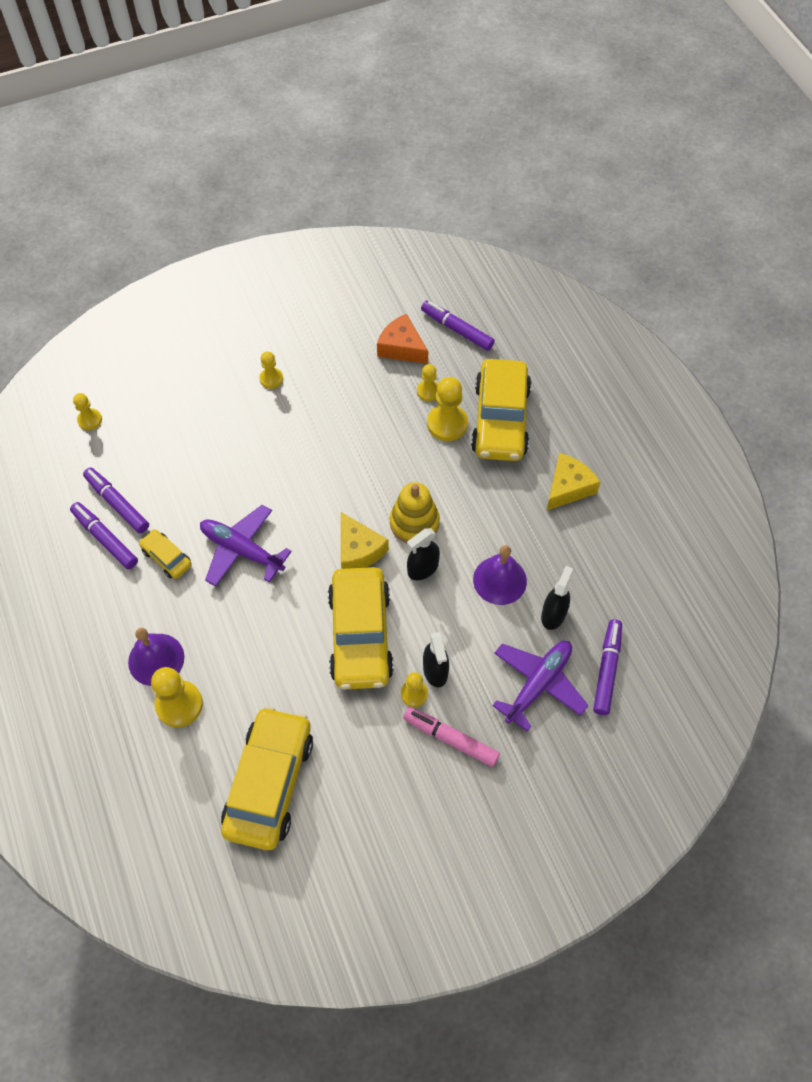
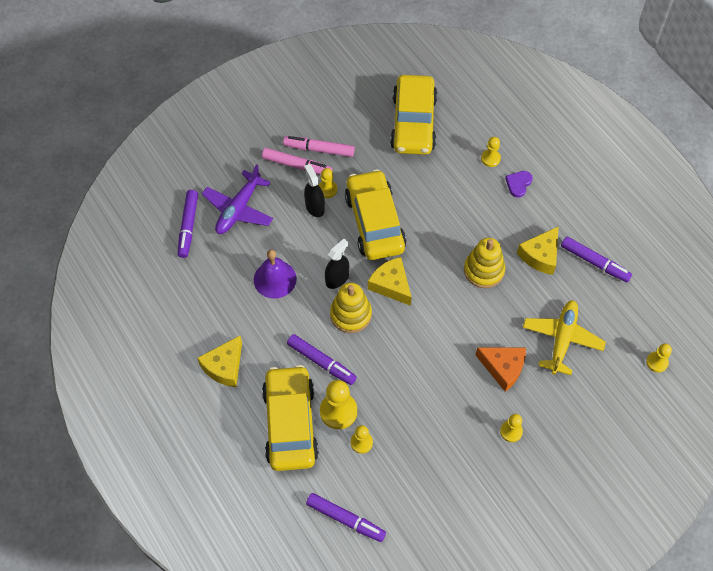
camera: 170 degrees right, 0 degrees up
purple marker [83,467,149,533] -> purple marker moved to [287,334,357,385]
purple bell [128,628,184,686] -> purple heart [505,171,533,198]
yellow car [139,529,192,579] -> yellow cheese [517,226,559,275]
yellow pawn [151,667,203,727] -> yellow pawn [481,137,501,167], size x0.59
purple plane [200,505,292,587] -> yellow stacking toy [464,238,505,288]
orange cheese [377,314,428,364] -> orange cheese moved to [476,347,526,392]
black spray bottle [541,566,574,630] -> none
none -> pink marker [283,136,355,157]
none -> yellow plane [523,300,606,375]

